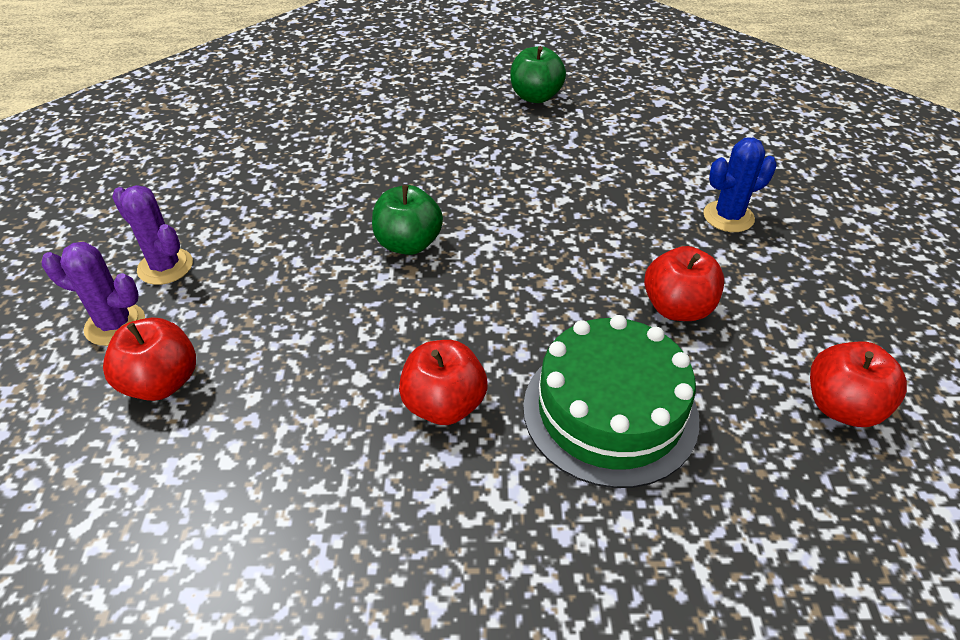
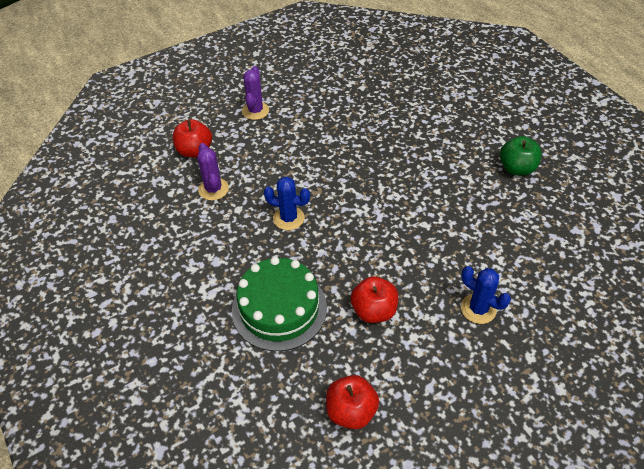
camera: 60 degrees right, 5 degrees up
purple cactus [42,242,145,346] -> purple cactus moved to [197,143,229,200]
green apple [372,185,443,255] -> none
red apple [399,340,488,425] -> none
none -> blue cactus [264,177,310,230]

